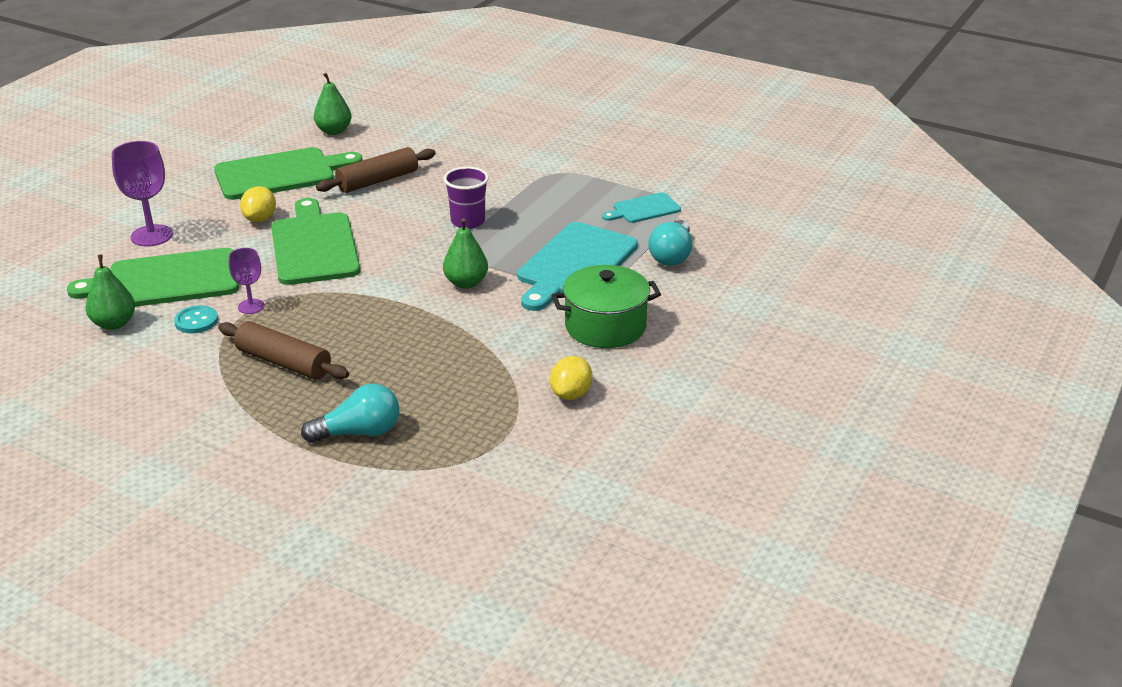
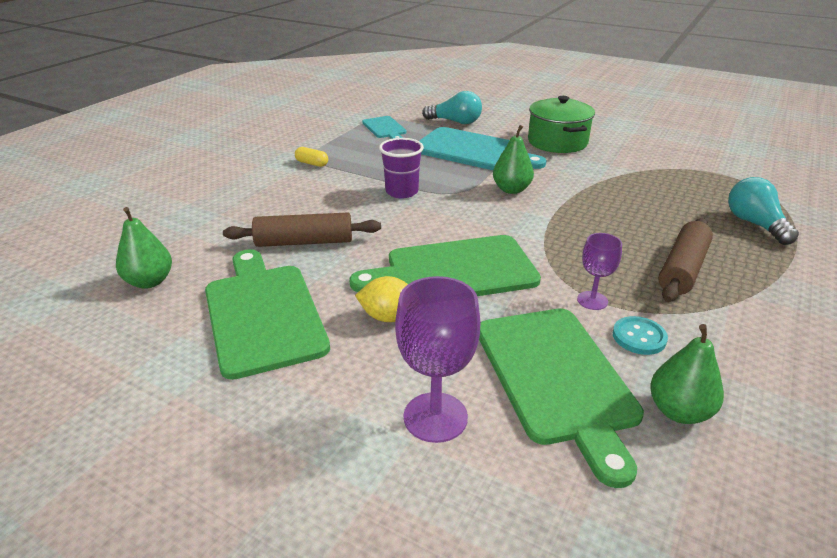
camera: 90 degrees left, 0 degrees up
brown rolling pin [316,147,436,193] -> brown rolling pin turned 60 degrees counterclockwise [223,213,381,247]
yellow lemon [550,356,592,400] -> none
none -> yellow capsule [295,147,328,167]

